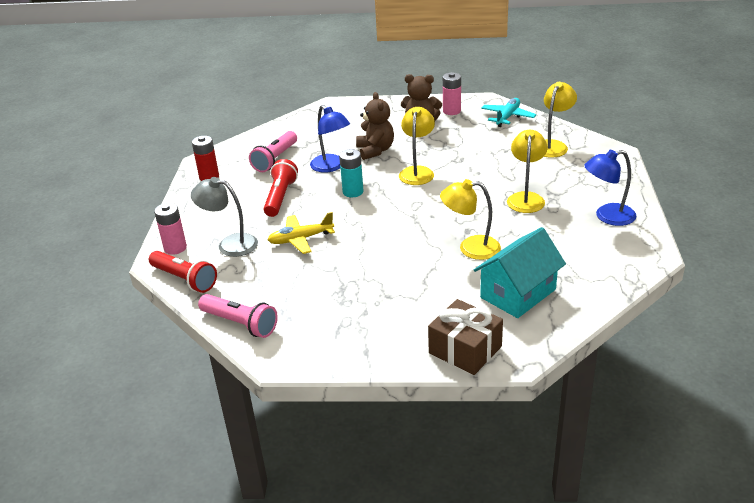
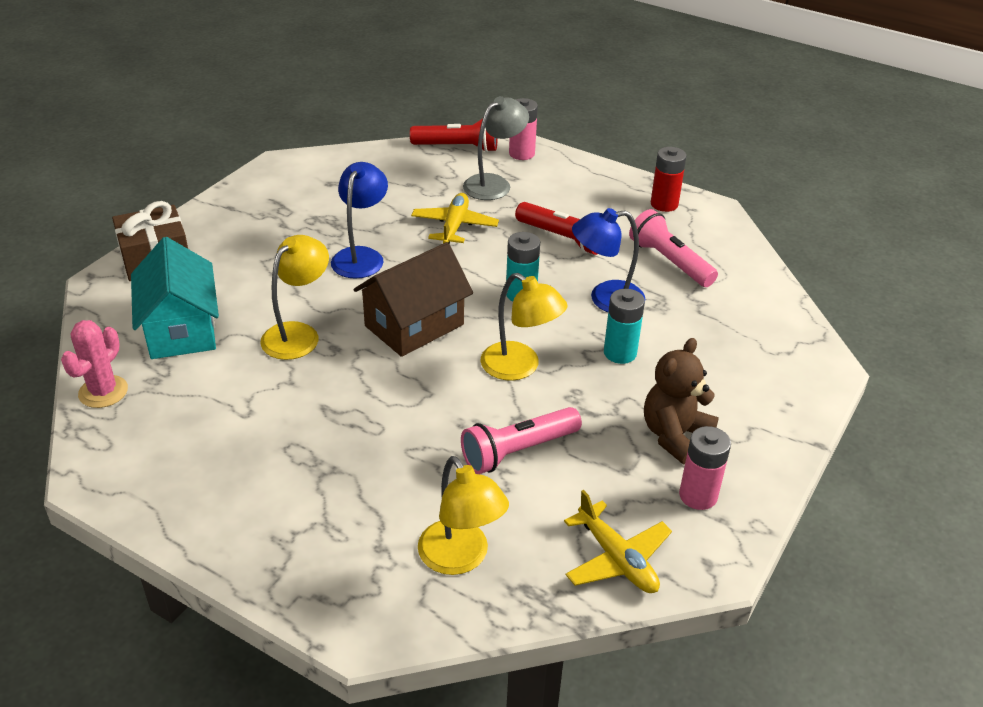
camera: 115 degrees right, 5 degrees up
red flashlight [149,251,217,293] -> red flashlight turned 150 degrees counterclockwise [410,119,498,152]
pink flashlight [198,294,278,338] -> pink flashlight moved to [461,407,582,474]
brown teddy bear [356,92,394,160] -> turquoise battery [604,289,645,364]
turquoise plane [481,98,536,127] -> yellow plane [564,490,672,593]
yellow lamp [507,130,548,213] -> none
blue lamp [584,150,637,226] -> blue lamp moved to [331,162,388,279]
none -> pink cactus [61,320,128,408]
none -> brown house [353,242,473,357]

